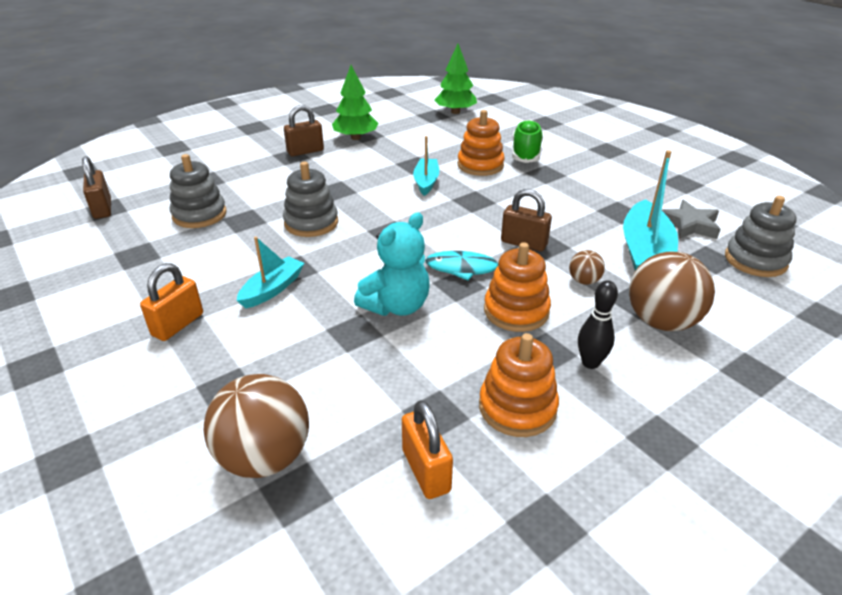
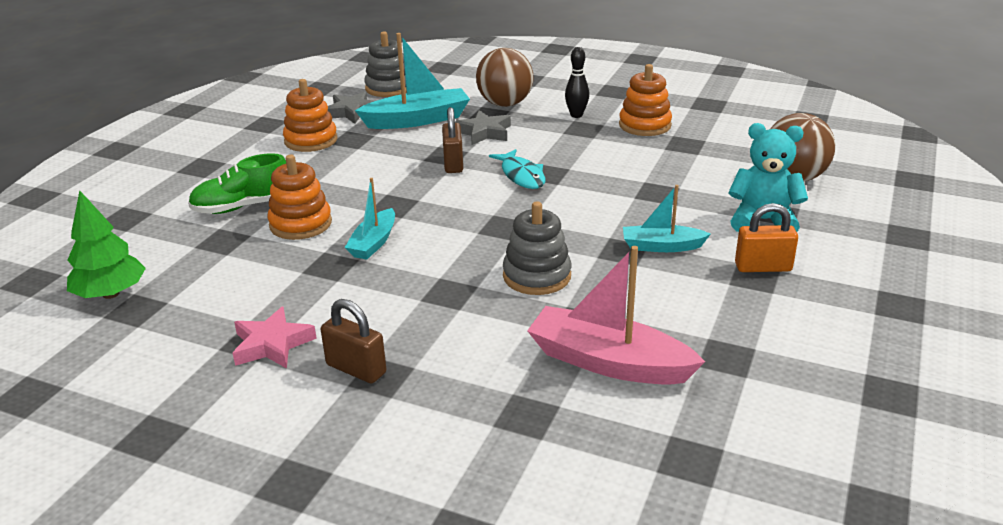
camera: 120 degrees left, 5 degrees down
brown padlock [82,156,111,219] -> none
grey stacking toy [170,154,227,228] -> pink boat [527,246,705,385]
green tree [332,65,378,140] -> pink star [233,307,317,368]
turquoise teddy bear [354,212,430,316] -> turquoise teddy bear moved to [728,123,808,232]
orange padlock [402,400,453,499] -> none
turquoise boat [413,136,439,196] -> turquoise boat turned 45 degrees counterclockwise [344,178,395,260]
orange stacking toy [484,242,551,332] -> orange stacking toy moved to [283,79,337,152]
brown ball [569,250,605,285] -> grey star [455,110,511,145]

